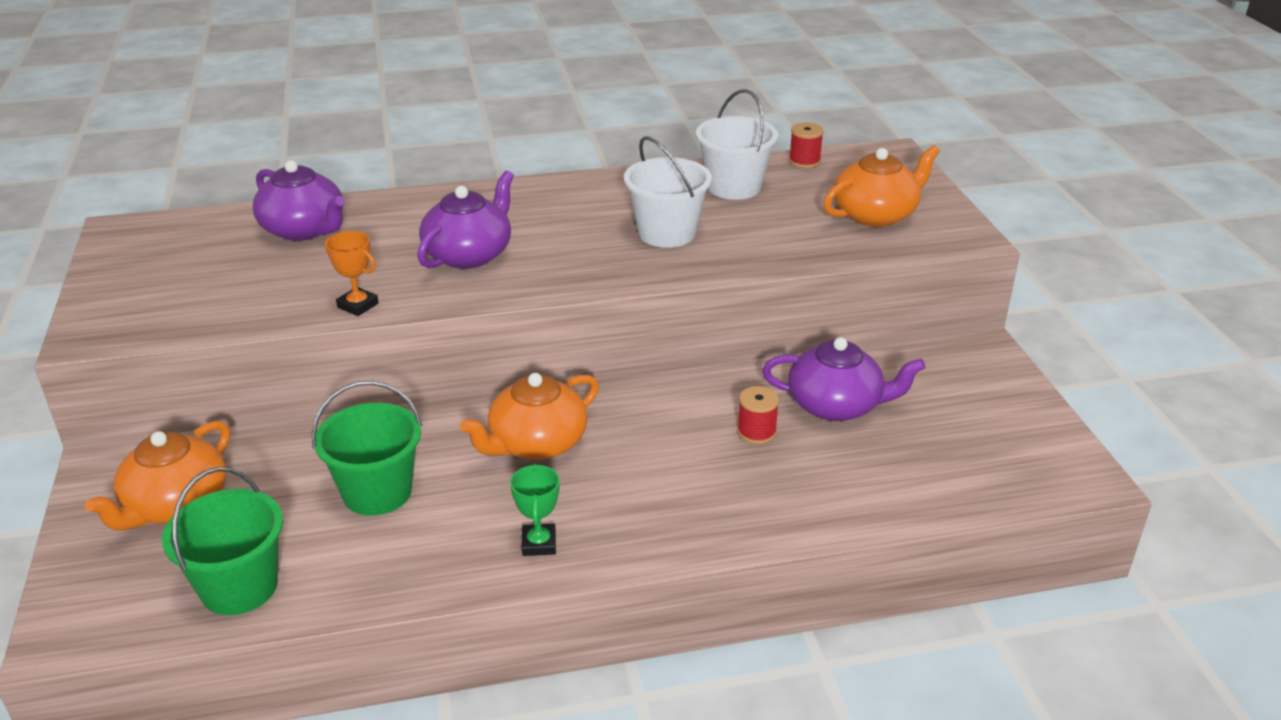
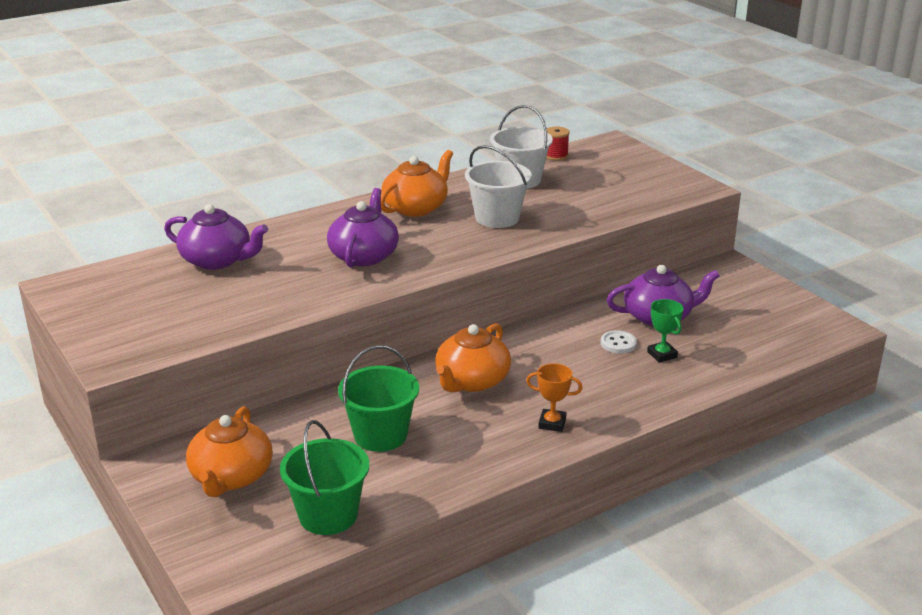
camera: 20 degrees left, 5 degrees down
orange trophy [324,231,379,316] -> orange trophy moved to [526,363,583,432]
green trophy [510,464,560,556] -> green trophy moved to [647,299,683,363]
red spool [737,386,779,444] -> white button [601,330,637,353]
orange teapot [823,145,940,227] -> orange teapot moved to [381,150,453,217]

